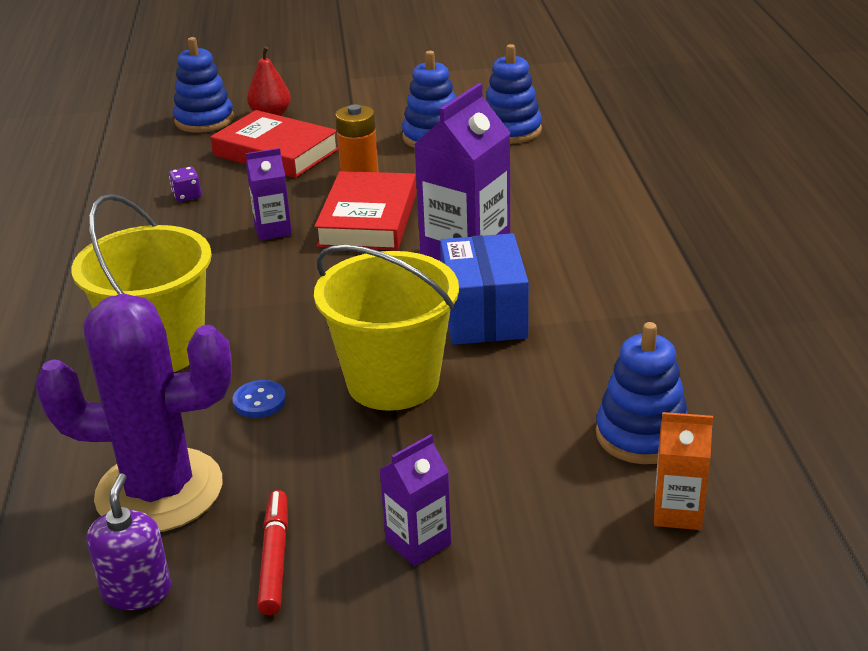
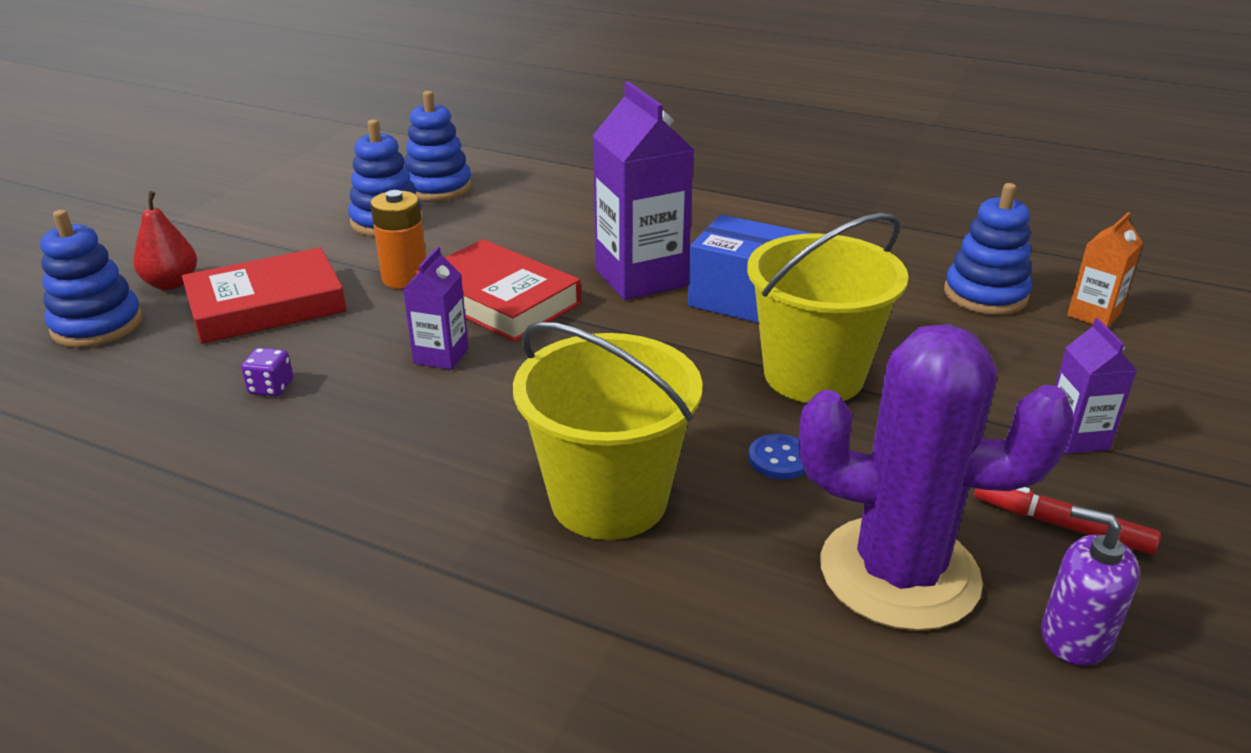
camera: 60 degrees left, 0 degrees up
purple cactus [35,294,232,532] -> purple cactus turned 75 degrees clockwise [799,324,1074,631]

